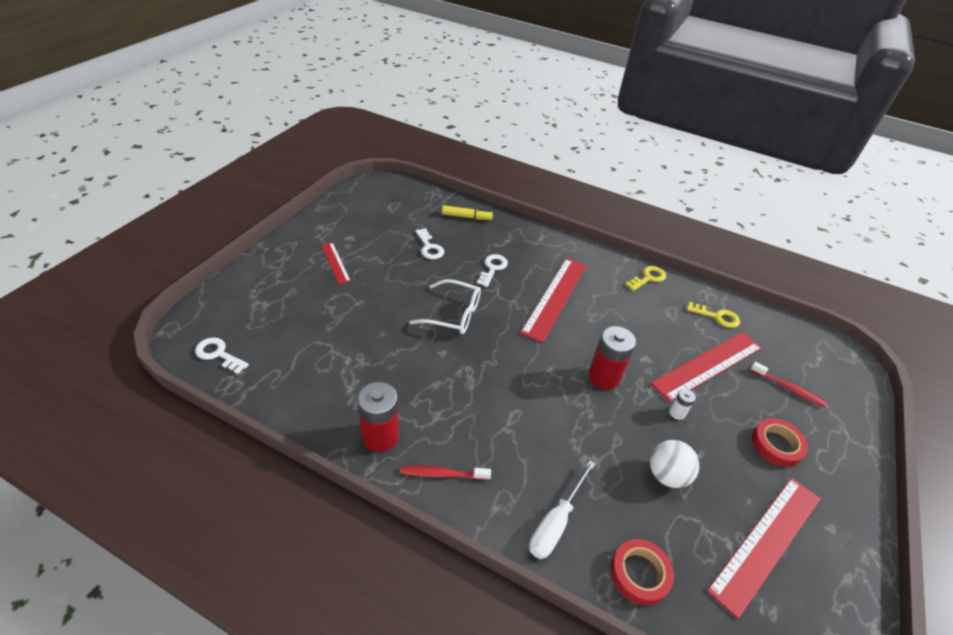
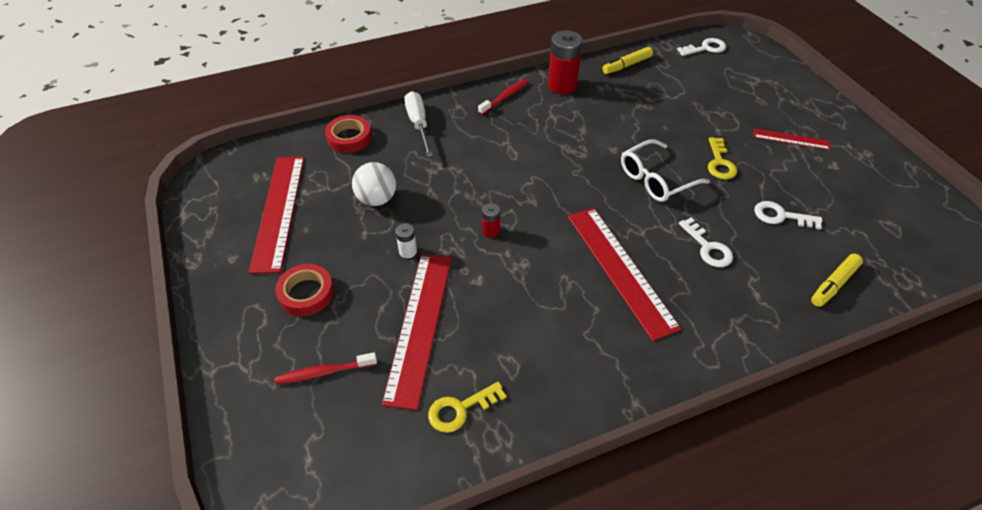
camera: 135 degrees right, 5 degrees up
red battery [589,326,636,390] -> red battery [482,203,500,238], size x0.49
yellow key [625,266,666,291] -> yellow key moved to [708,137,737,179]
none -> yellow marker [602,47,653,74]

